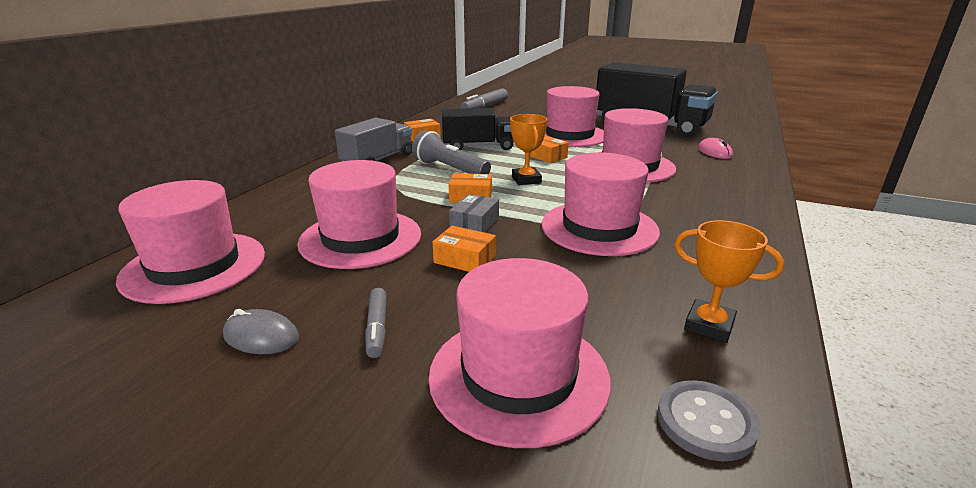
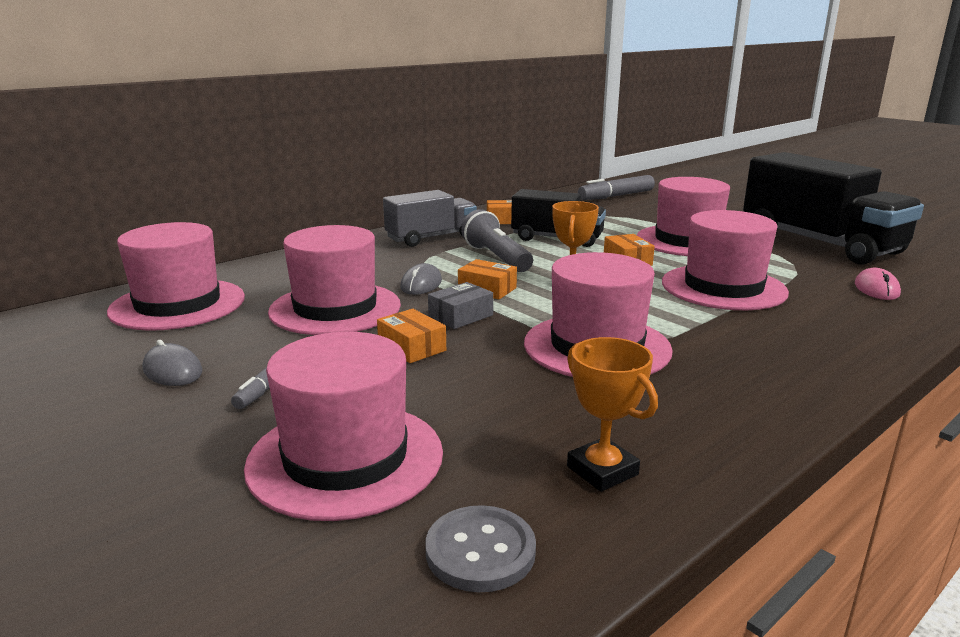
camera: 25 degrees right, 5 degrees down
none -> grey mouse [400,263,442,295]

